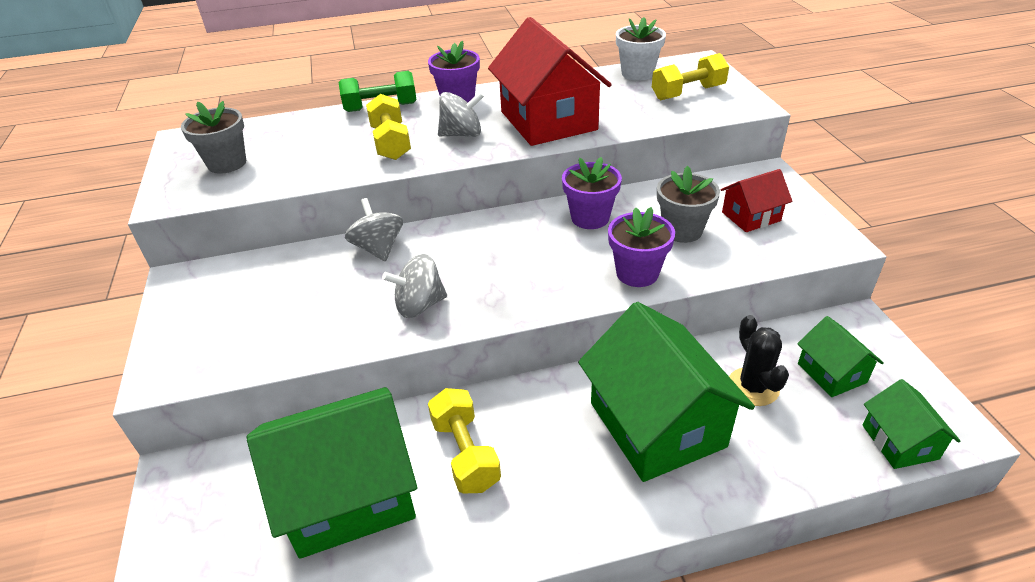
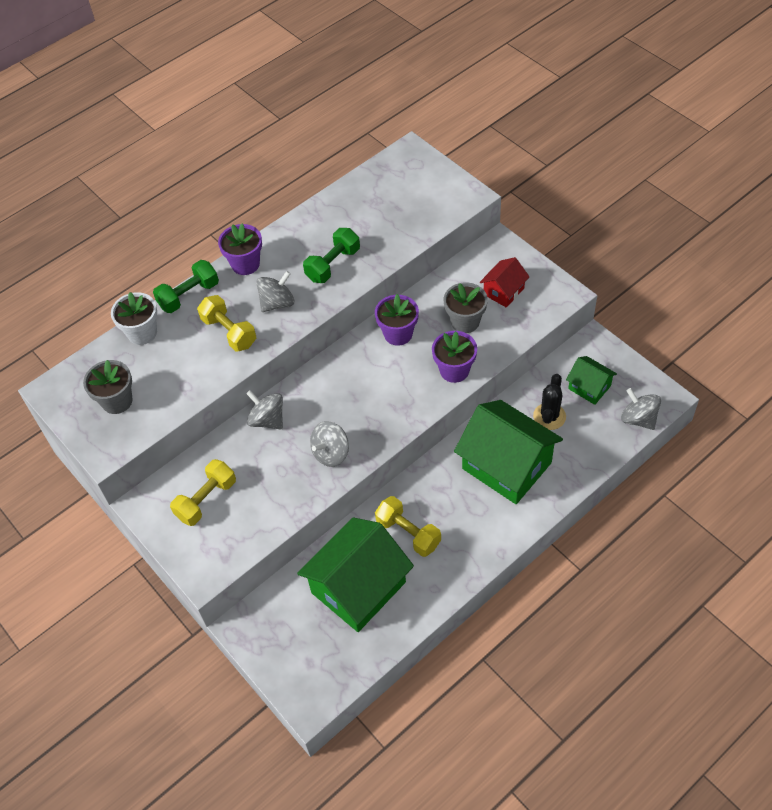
camera: 25 degrees left, 15 degrees up
red house [488,17,612,146] -> green dumbbell [303,228,360,283]
white flower pot [616,17,666,81] -> white flower pot moved to [111,292,157,345]
yellow dumbbell [652,53,729,100] -> yellow dumbbell moved to [170,459,236,526]
black cactus [729,315,789,406] -> black cactus turned 60 degrees clockwise [533,374,566,430]
green house [862,379,961,469] -> grey spinning top [621,388,661,430]

